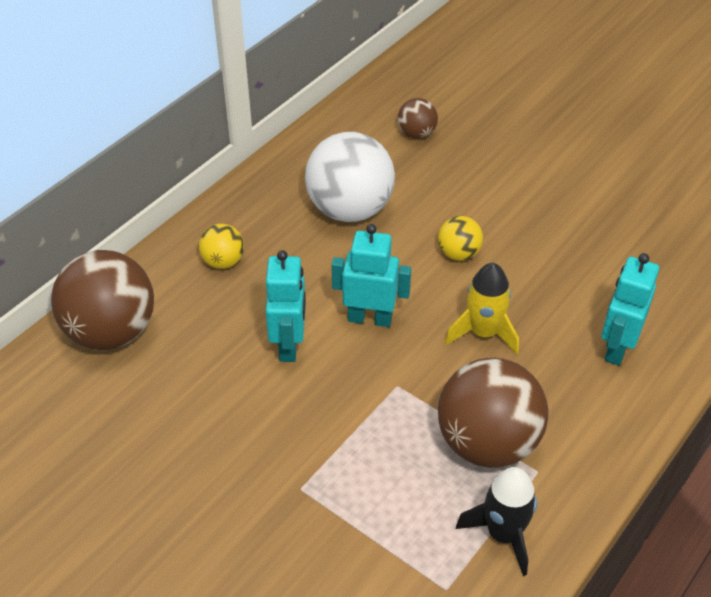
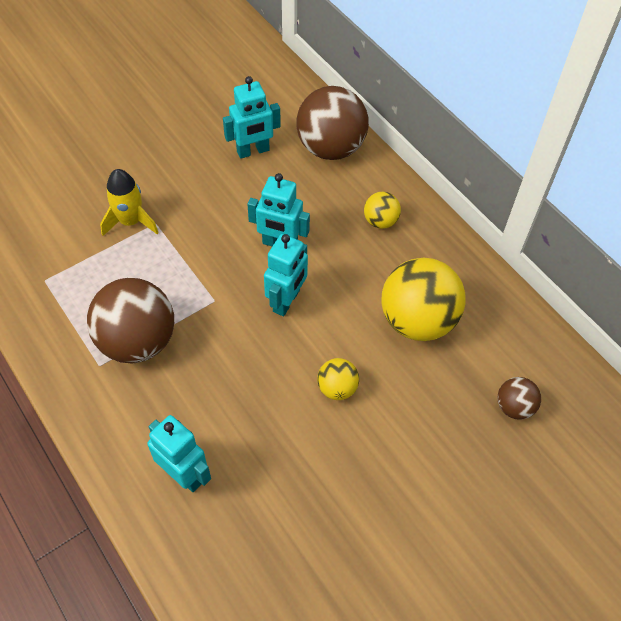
camera: 105 degrees right, 10 degrees up
white ball [305,132,395,222] -> yellow ball [381,258,466,341]
yellow rocket [445,263,519,354] -> yellow rocket moved to [100,169,159,236]
black rocket [456,467,537,576] -> none
none -> turquoise robot [223,76,281,159]

